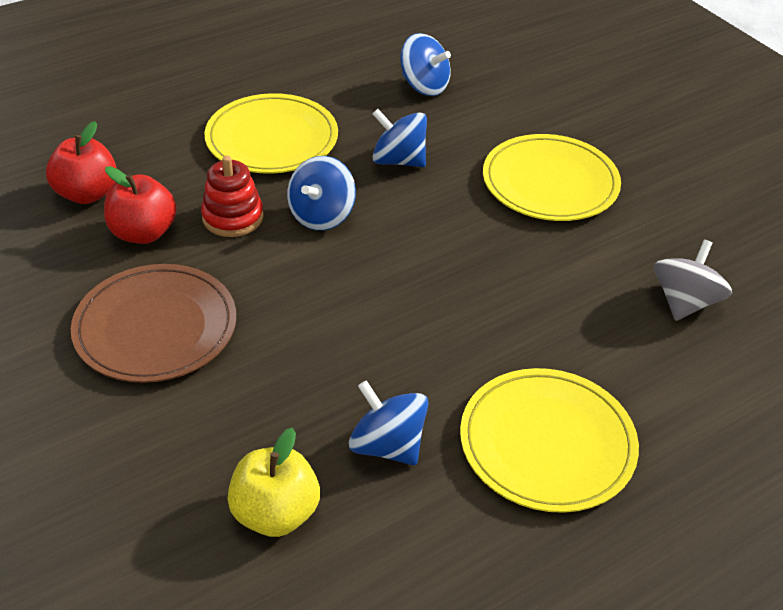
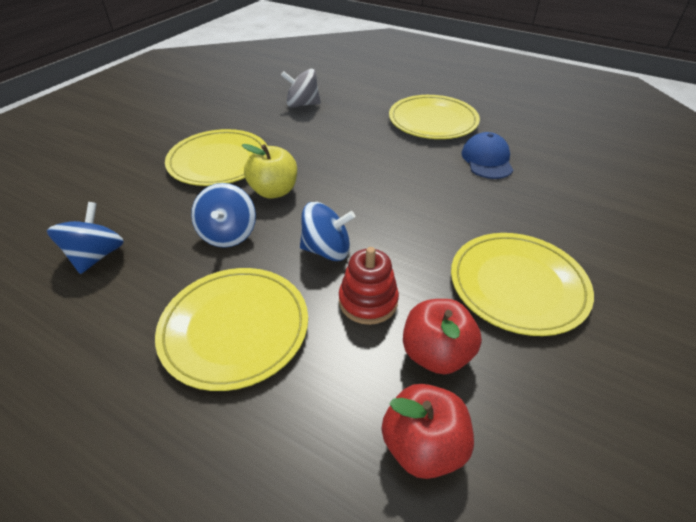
camera: 115 degrees left, 0 degrees up
brown plate [71,264,236,383] -> yellow plate [451,233,594,336]
yellow apple [227,428,320,537] -> yellow apple moved to [242,144,297,199]
blue spinning top [349,380,429,465] -> blue cap [461,132,513,179]

